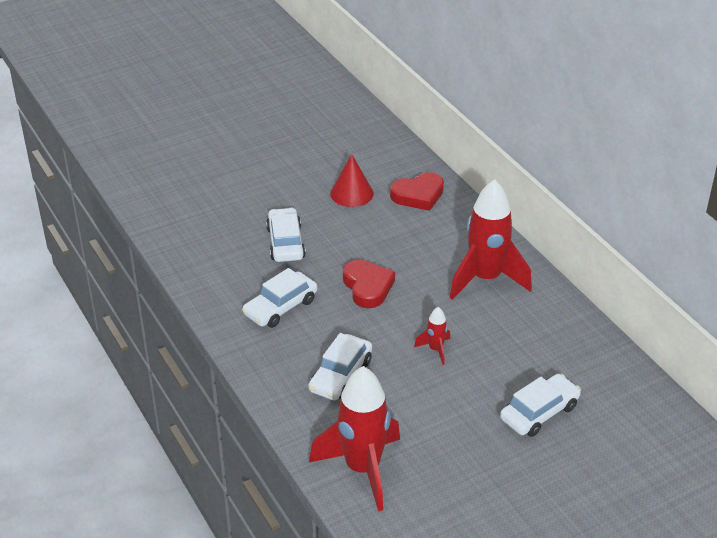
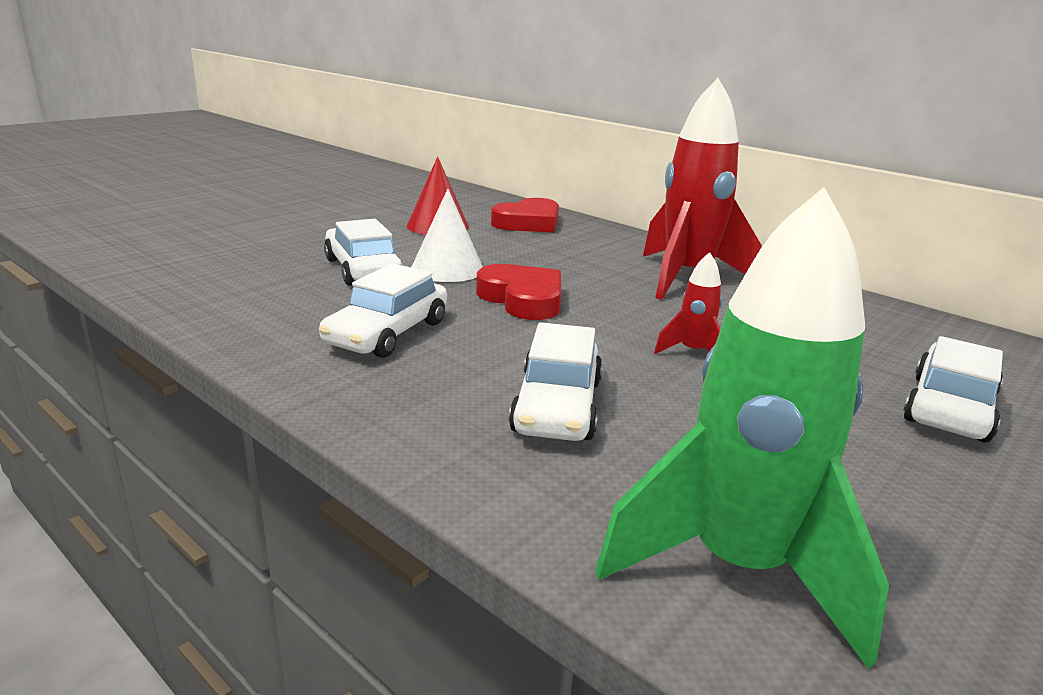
camera: 20 degrees left, 15 degrees down
red rocket [309,366,400,511] -> green rocket [596,187,889,669]
none -> white cone [411,189,483,282]

